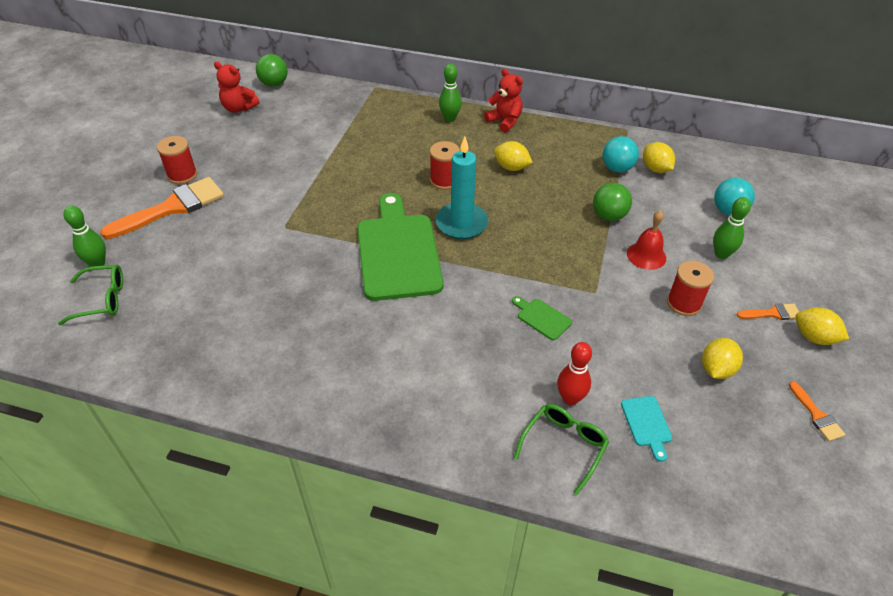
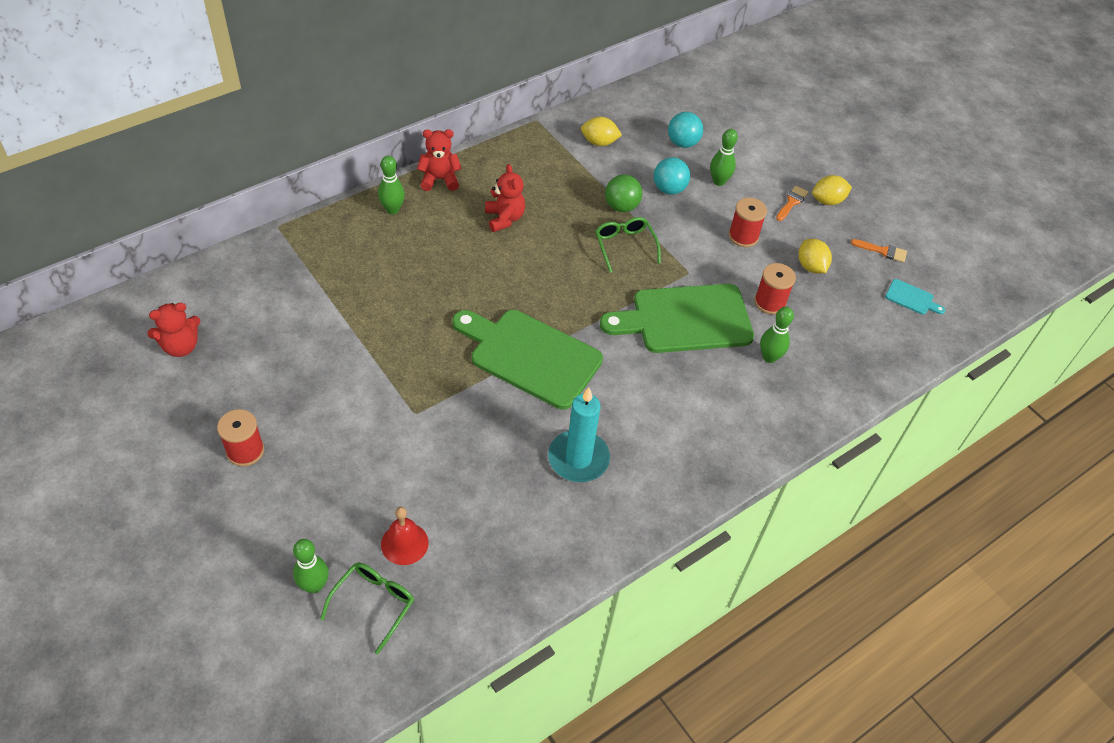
camera: 55 degrees left, 5 degrees up
orange brush [100,177,224,239] -> none
green ball [256,54,288,87] -> none
red spool [430,141,460,190] -> red spool moved to [754,263,796,315]
turquoise candle [436,137,488,239] -> turquoise candle moved to [548,387,610,482]
yellow lemon [494,141,533,171] -> red teddy bear [485,164,525,232]
green cutting board [512,296,572,340] -> green cutting board [600,284,754,353], size x2.50
green glasses [514,404,609,495] -> green glasses moved to [595,217,661,273]
red bowling pin [557,342,592,405] -> green bowling pin [760,307,794,363]
turquoise ball [603,136,639,173] -> turquoise ball moved to [654,157,690,195]
turquoise cutting board [621,396,672,462] -> turquoise cutting board moved to [885,279,945,315]
red bell [627,210,666,270] -> red bell moved to [381,507,429,565]

